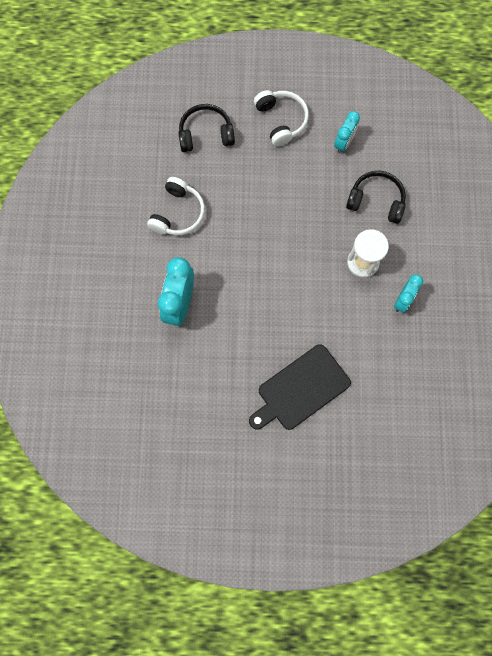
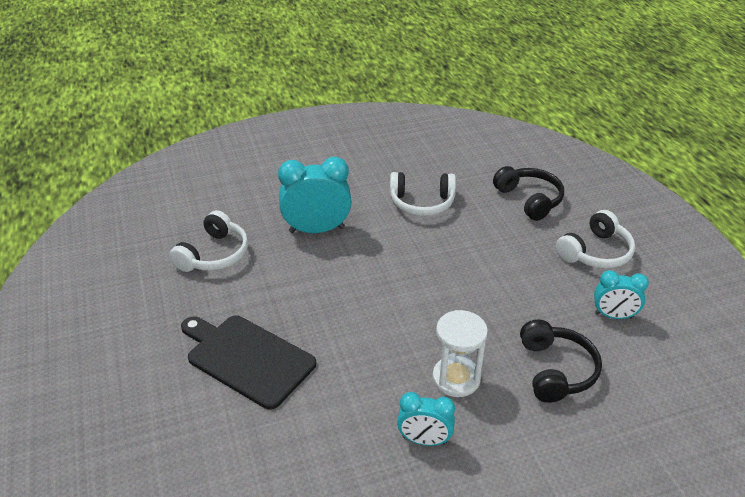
camera: 70 degrees right, 35 degrees down
none -> white headphones [169,210,248,272]

